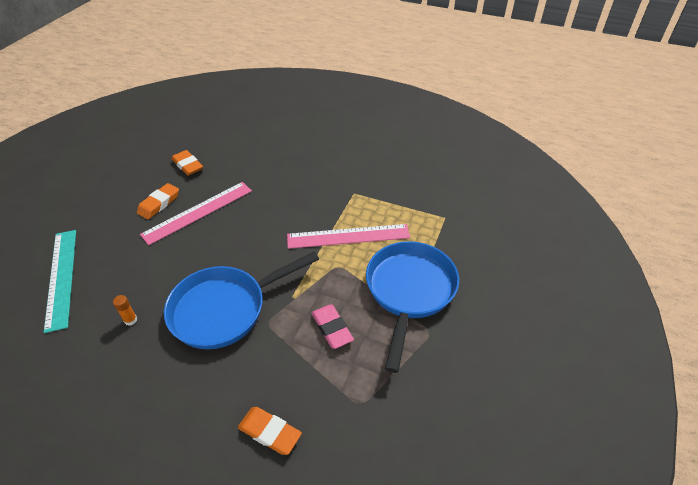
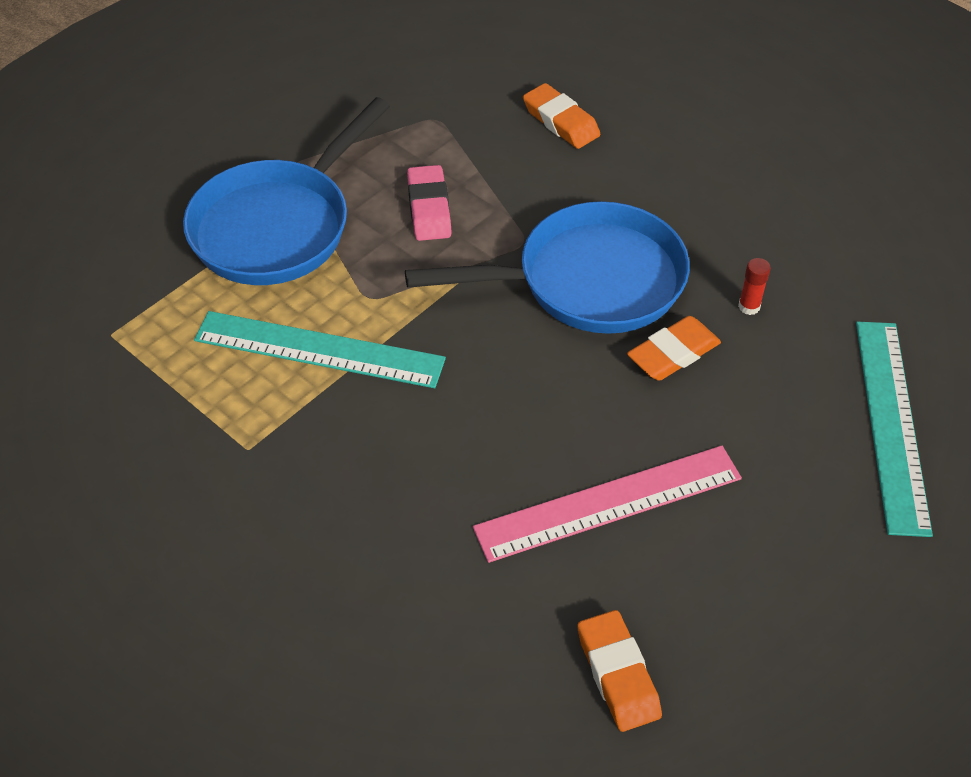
camera: 160 degrees left, 5 degrees up
orange glue stick [113,295,137,326] -> red glue stick [738,258,771,315]
orange eraser [137,183,179,219] -> orange eraser moved to [627,316,721,381]
pink ruler [287,224,410,249] -> turquoise ruler [194,311,446,388]

